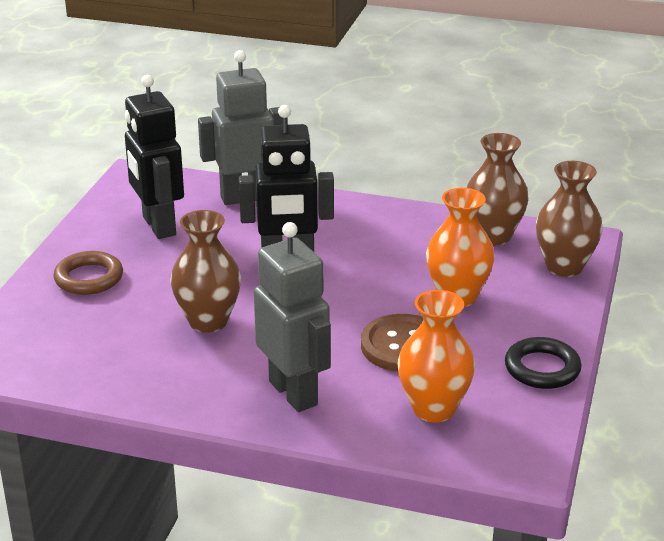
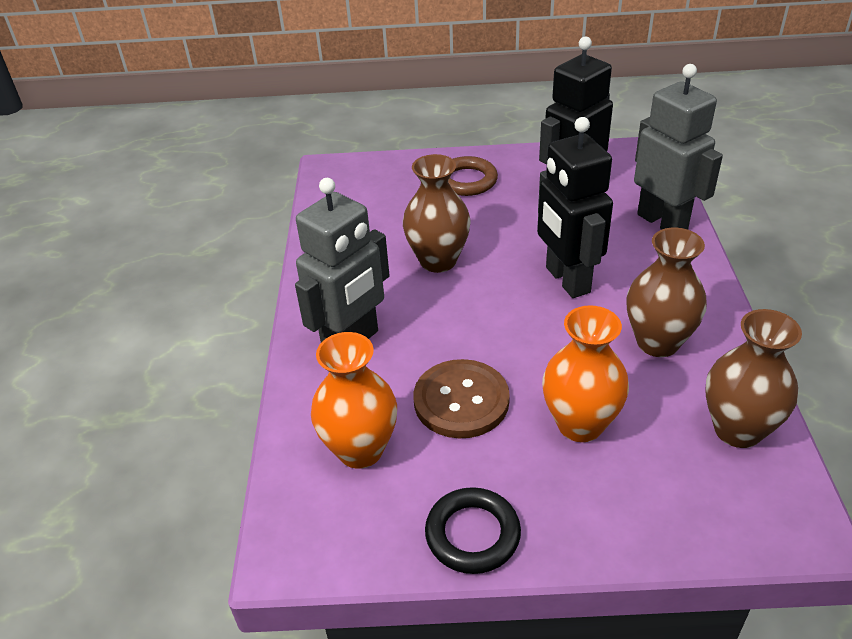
camera: 75 degrees right, 10 degrees up
brown vase [536,161,603,277] -> brown vase moved to [626,228,707,357]

